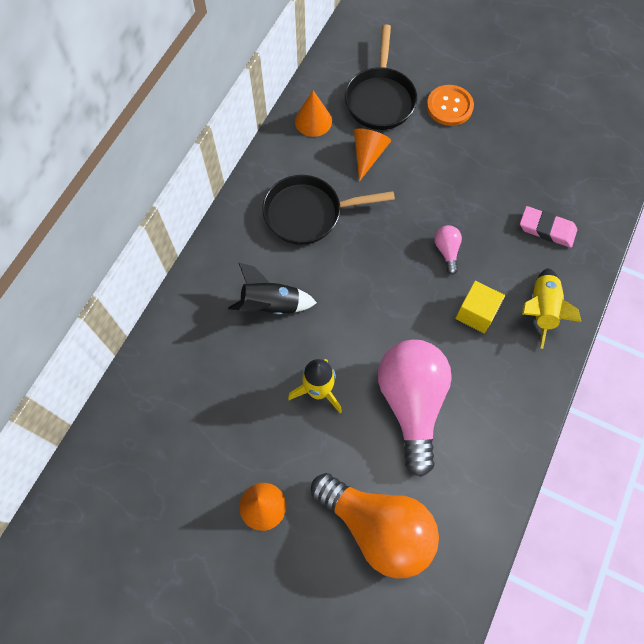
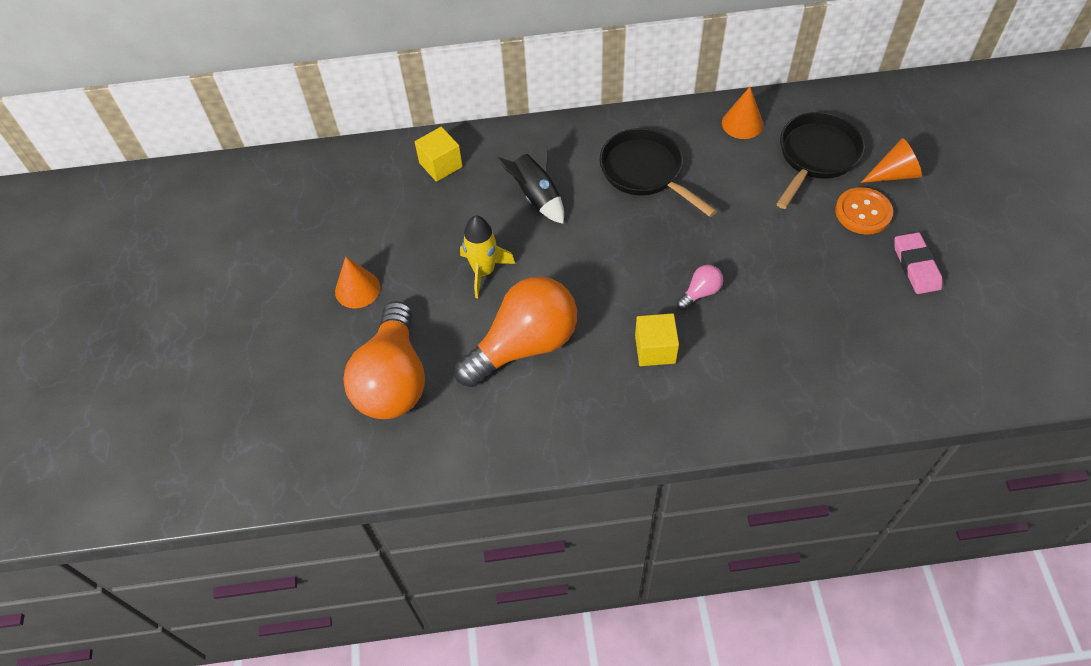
camera: 60 degrees right, 10 degrees down
black pan [345,24,417,130] -> black pan turned 150 degrees clockwise [777,112,864,209]
orange cone [354,128,391,182] -> orange cone moved to [861,138,922,183]
pink light bulb [378,340,452,477] -> orange light bulb [455,276,577,387]
pink eraser [520,206,577,248] -> pink eraser moved to [894,232,942,294]
yellow rocket [522,268,581,349] -> none
none -> yellow cube [415,127,463,182]

